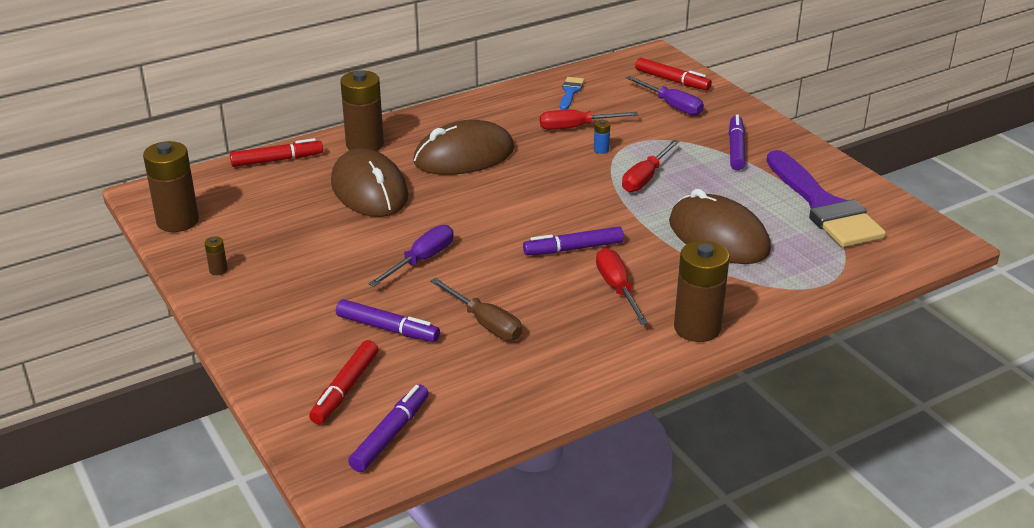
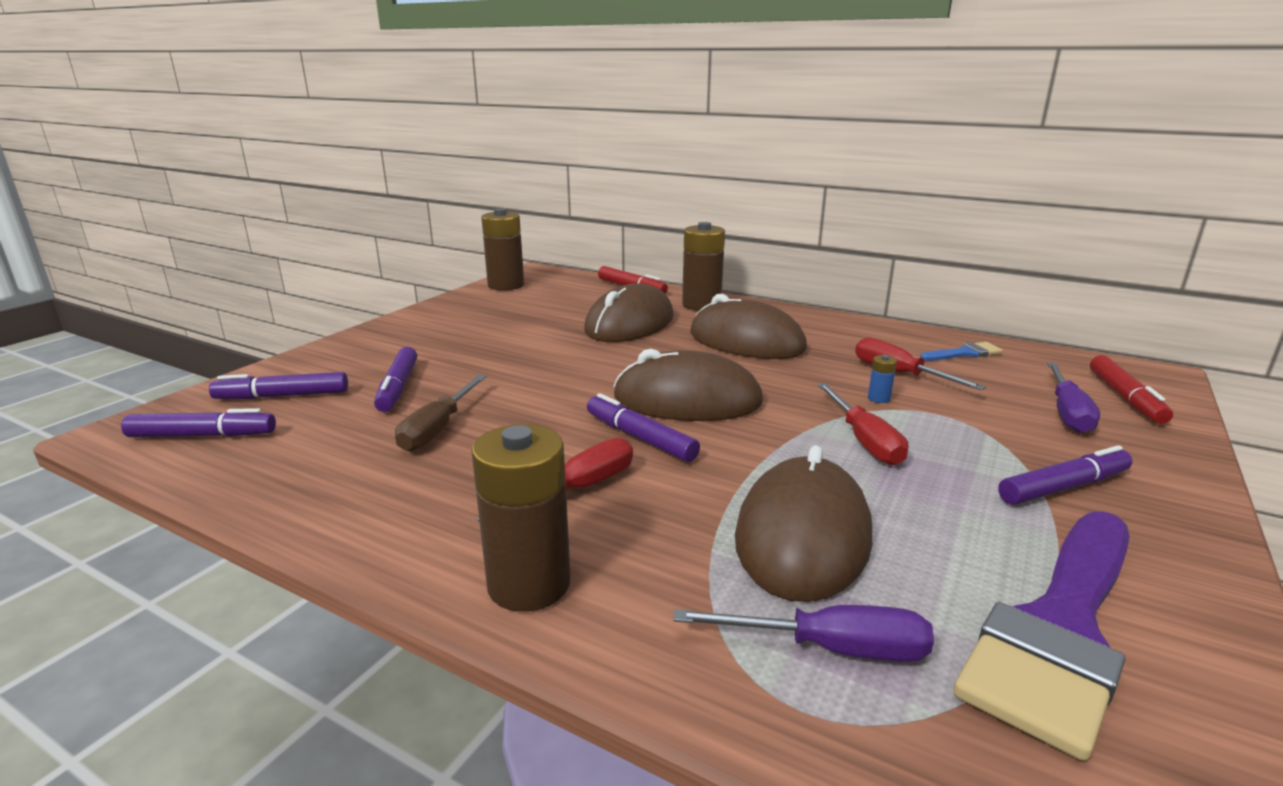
camera: 60 degrees right, 10 degrees down
brown battery [204,237,228,275] -> none
red marker [309,340,378,424] -> purple marker [209,372,348,399]
purple screwdriver [368,225,454,287] -> purple screwdriver moved to [673,605,934,662]
red screwdriver [622,140,679,192] -> red screwdriver turned 105 degrees counterclockwise [818,383,908,465]
none -> brown mouse [613,349,763,421]

